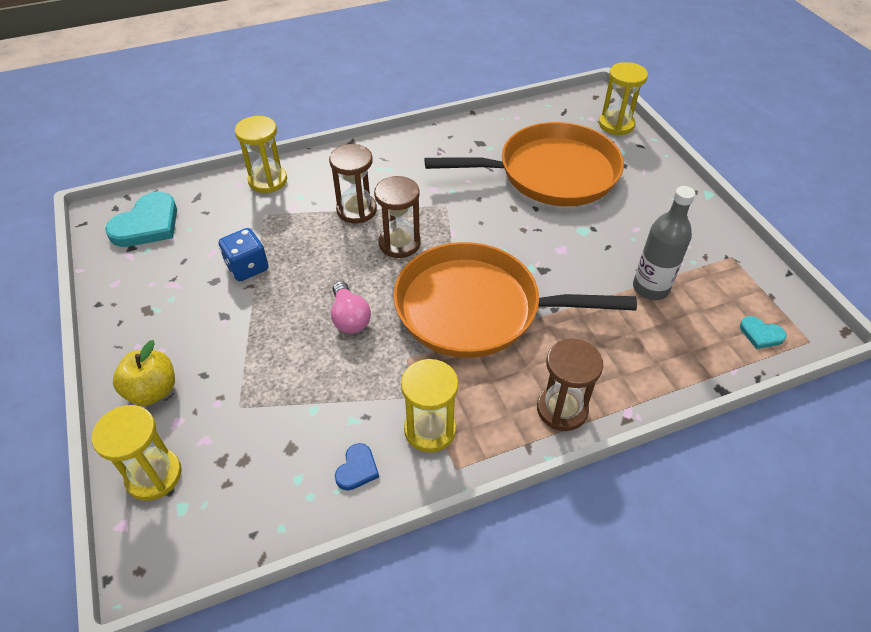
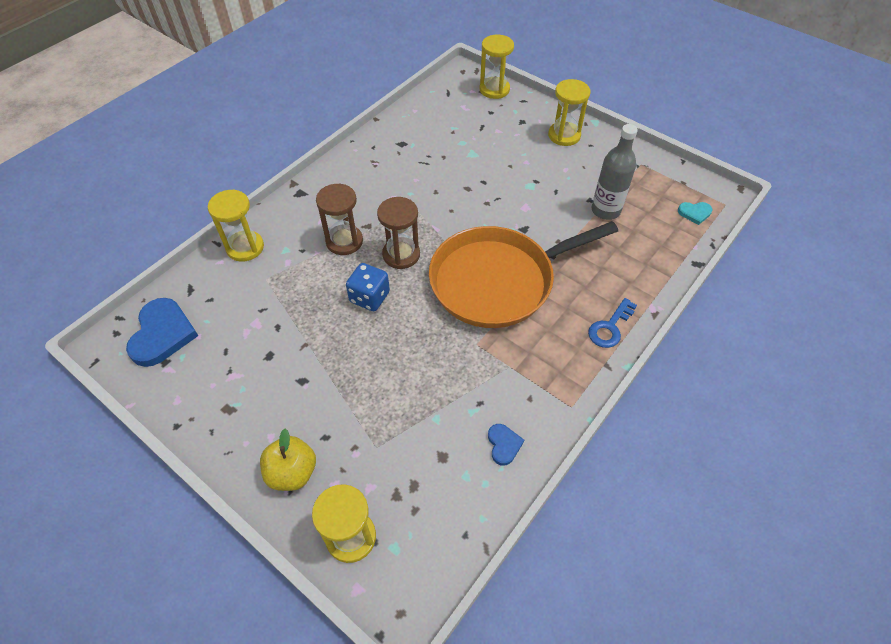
camera: 30 degrees left, 5 degrees up
turquoise heart [105,192,177,247] -> blue heart [126,298,198,367]
blue dice [218,228,269,281] -> blue dice moved to [346,263,390,311]
pink light bulb [331,281,371,333] -> none
yellow hourglass [401,359,458,452] -> yellow hourglass moved to [548,79,590,146]
orange pan [425,122,624,206] -> none
brown hourglass [537,339,603,431] -> blue key [588,298,637,348]

